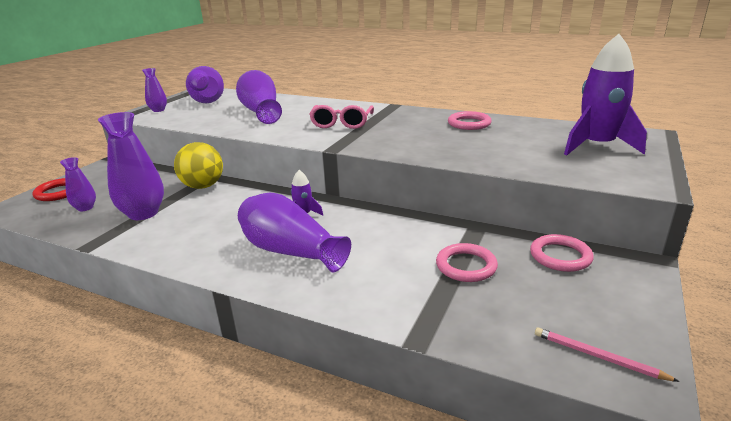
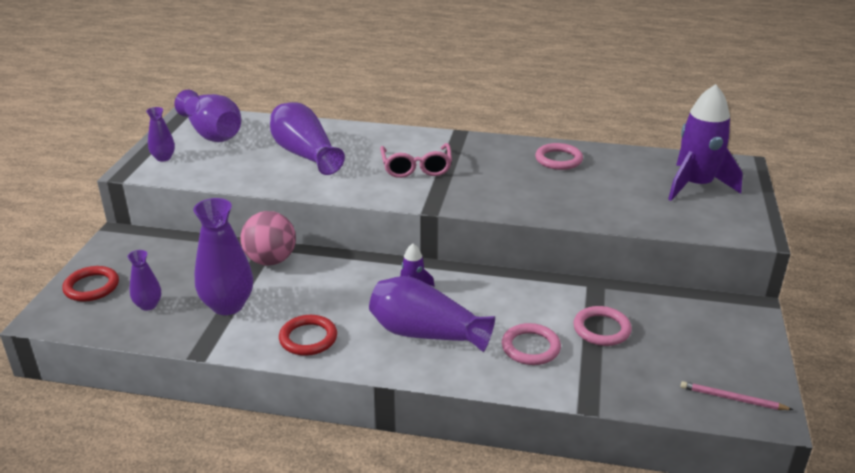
camera: 15 degrees left, 5 degrees up
yellow ball [174,142,223,189] -> pink ball [240,211,296,266]
pink ring [530,234,594,272] -> pink ring moved to [502,323,561,365]
none -> red ring [279,315,337,356]

